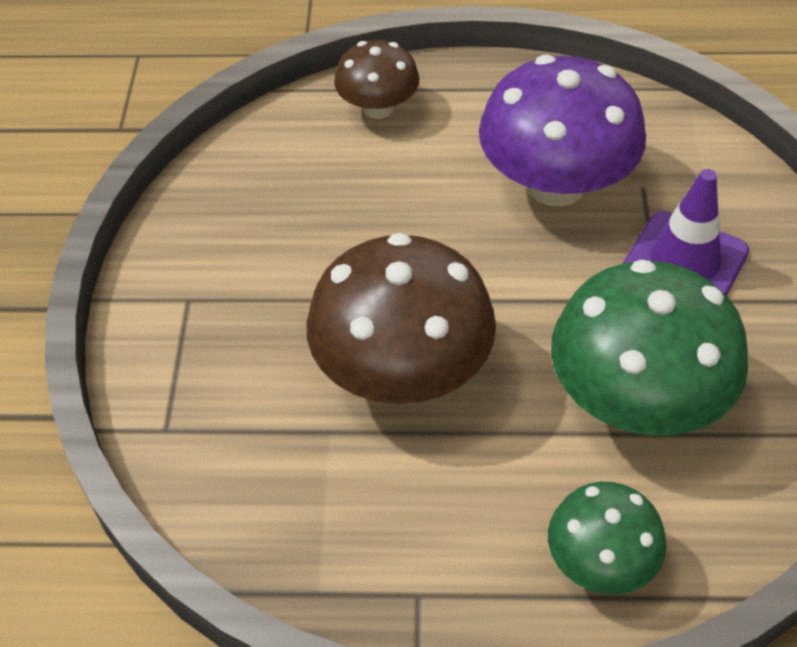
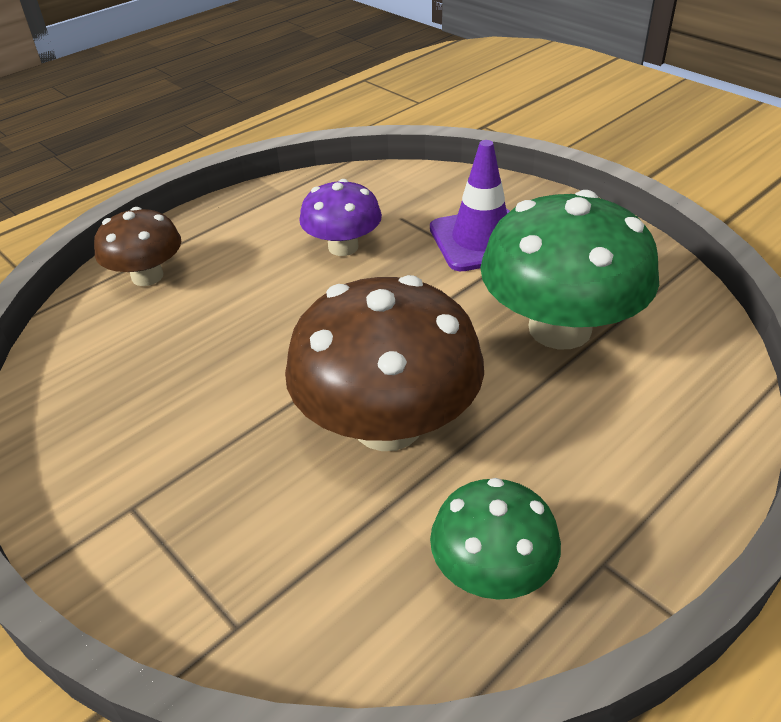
camera: 45 degrees left, 10 degrees down
purple mushroom [479,55,646,206] -> purple mushroom [299,179,382,256], size x0.56
green mushroom [548,482,666,594] -> green mushroom moved to [430,478,561,600]

